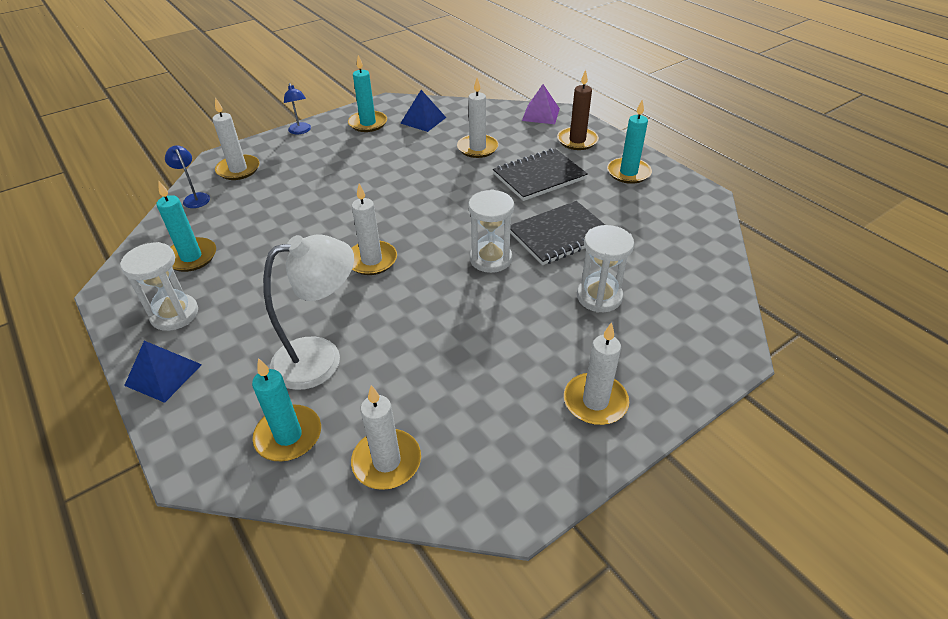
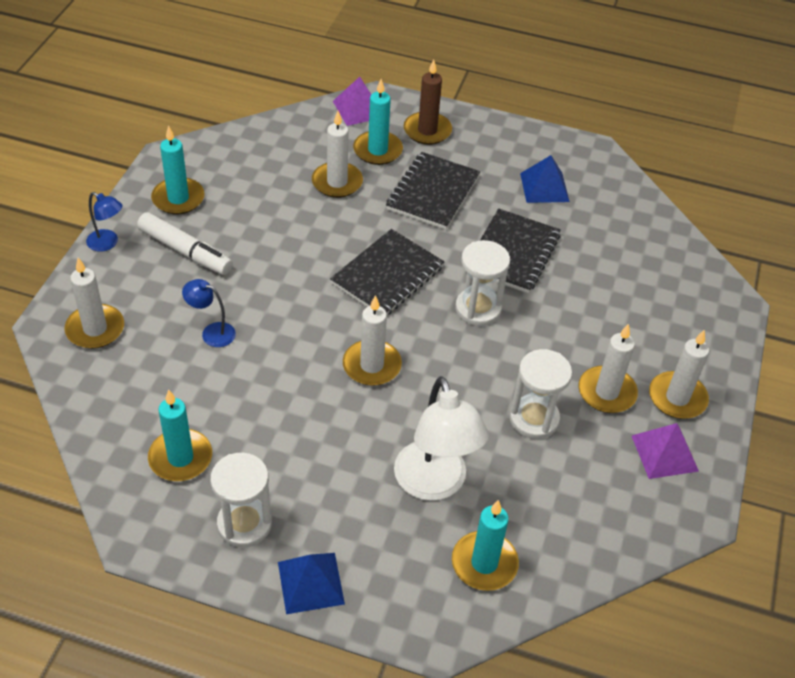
camera: 40 degrees left, 5 degrees up
blue lamp [165,145,210,208] -> blue lamp moved to [182,279,236,347]
white lamp [263,234,354,390] -> white lamp turned 135 degrees clockwise [394,376,489,501]
white candle [351,385,421,490] -> white candle moved to [578,323,638,413]
blue pyramid [400,90,446,132] -> blue pyramid moved to [520,155,570,203]
white hourglass [577,225,634,313] -> white hourglass moved to [510,349,572,439]
turquoise candle [607,99,652,184] -> turquoise candle moved to [353,79,403,165]
none -> white marker [137,212,233,275]
none -> black notebook [330,229,444,315]
none -> purple pyramid [632,423,699,479]

